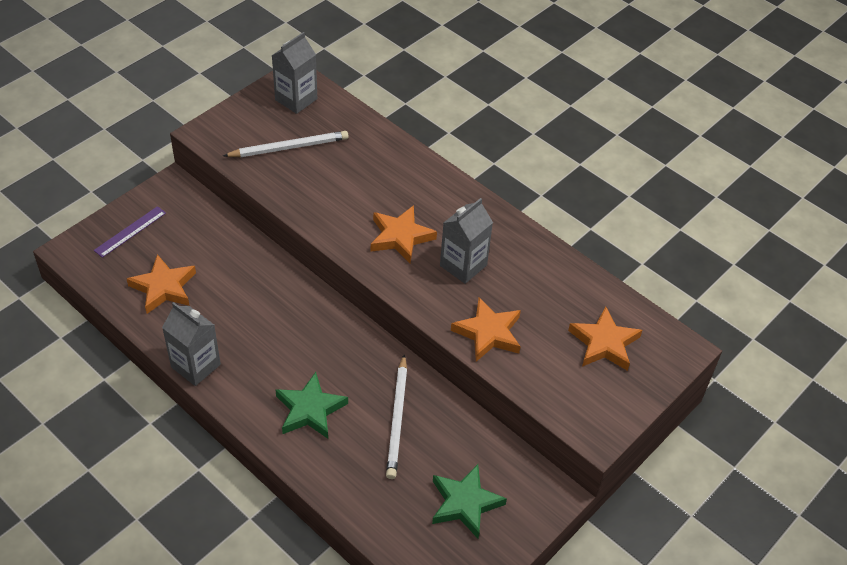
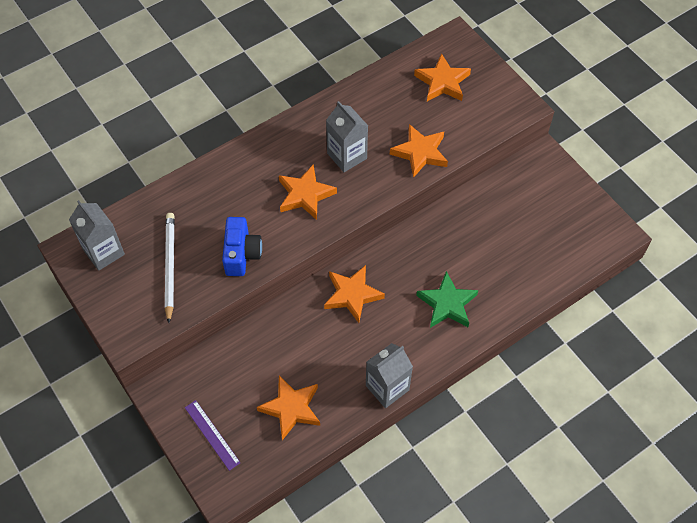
camera: 75 degrees left, 10 degrees up
white pencil [386,354,407,479] -> none
green star [432,464,507,538] -> none
none -> blue camera [222,217,262,276]
none -> orange star [324,265,385,323]

